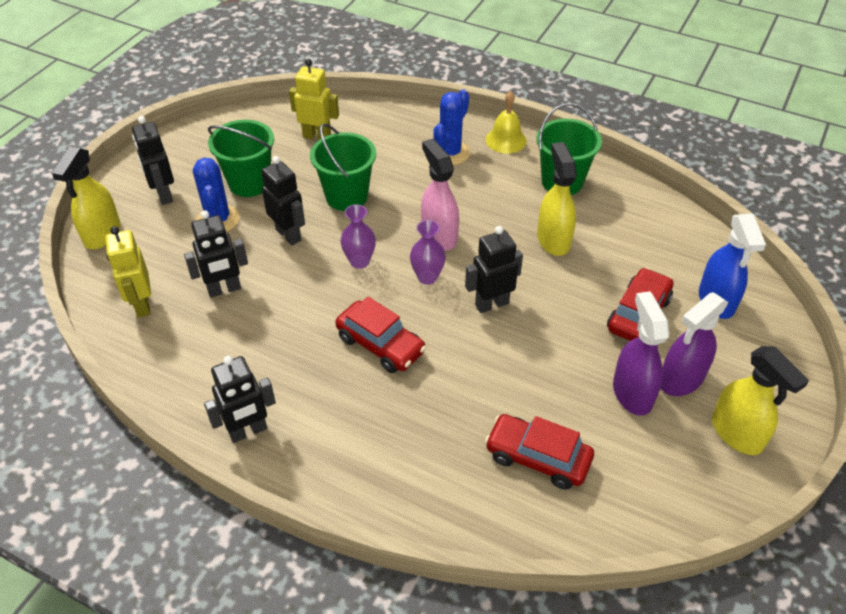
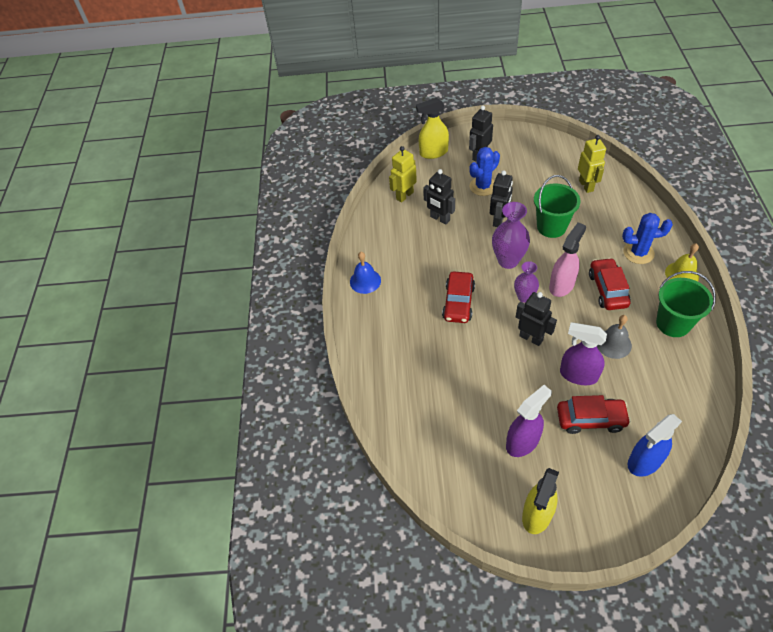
camera: 65 degrees right, 5 degrees up
black robot [204,356,276,443] -> blue bell [350,252,381,294]
green bucket [208,120,274,197] -> none
purple vase [340,204,376,269] -> purple vase [492,202,530,269], size x1.58
red car [485,414,594,490] -> red car moved to [589,258,631,310]
yellow spray bottle [537,142,577,256] -> grey bell [597,315,632,359]
purple spray bottle [661,292,729,396] -> purple spray bottle moved to [560,322,607,385]

